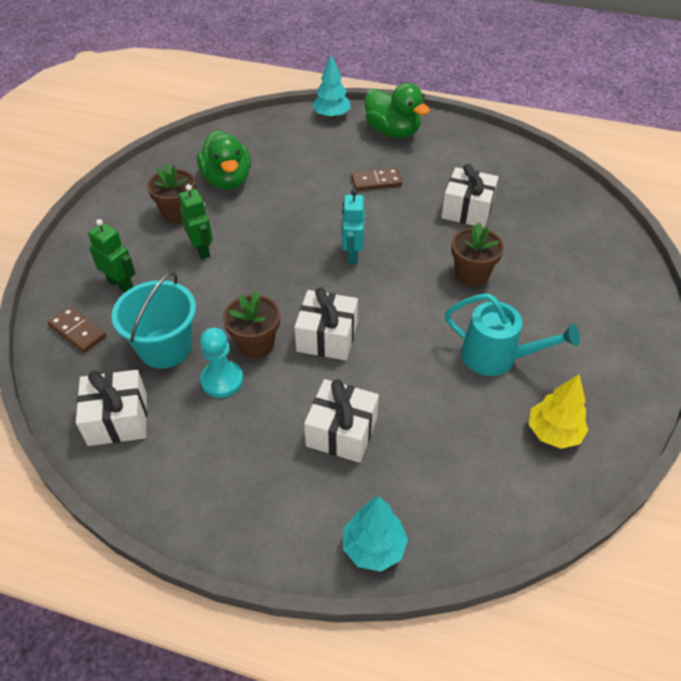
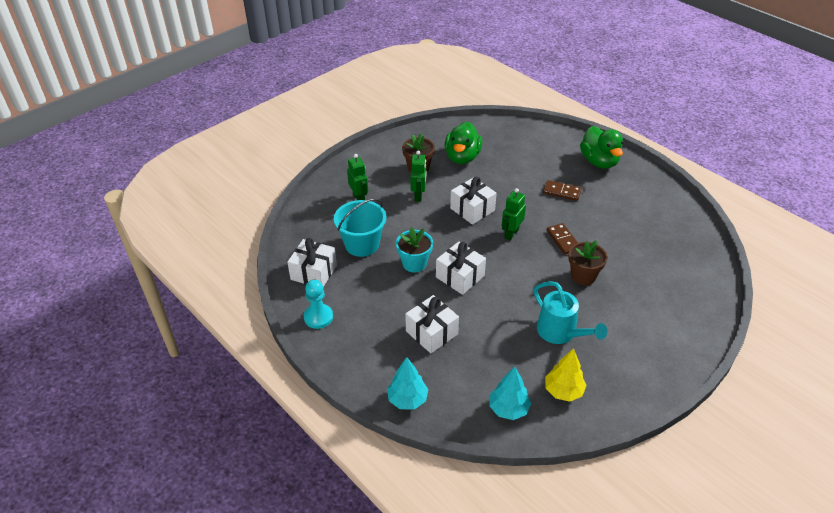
camera: 30 degrees right, 5 degrees down
brown domino [47,306,106,353] -> brown domino moved to [547,223,578,255]
turquoise pawn [200,327,243,398] -> turquoise pawn moved to [304,280,333,329]
brown flower pot [223,290,280,359] -> turquoise flower pot [396,227,433,272]
turquoise tree [312,55,351,118] -> turquoise tree moved to [489,367,531,420]
turquoise robot [342,189,365,264] -> green robot [502,188,526,240]
white gift [441,164,499,228] -> white gift moved to [450,177,497,225]

